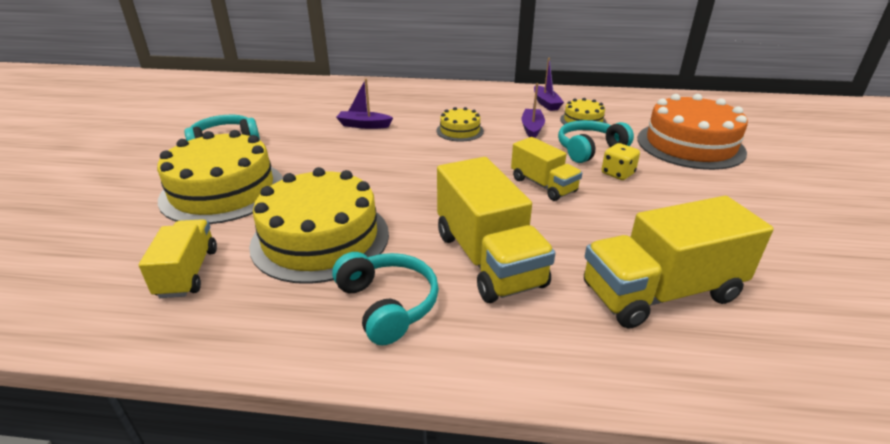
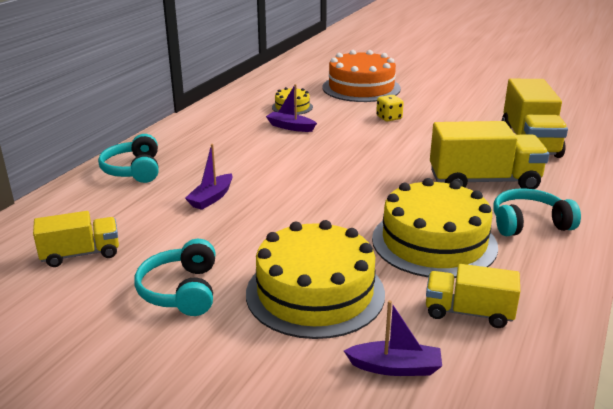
camera: 70 degrees left, 5 degrees down
yellow cake [437,107,484,142] -> none
yellow truck [511,137,582,201] -> yellow truck moved to [33,211,119,267]
purple boat [534,58,564,111] -> purple boat moved to [344,300,442,376]
turquoise headphones [558,120,634,163] -> turquoise headphones moved to [98,134,159,183]

